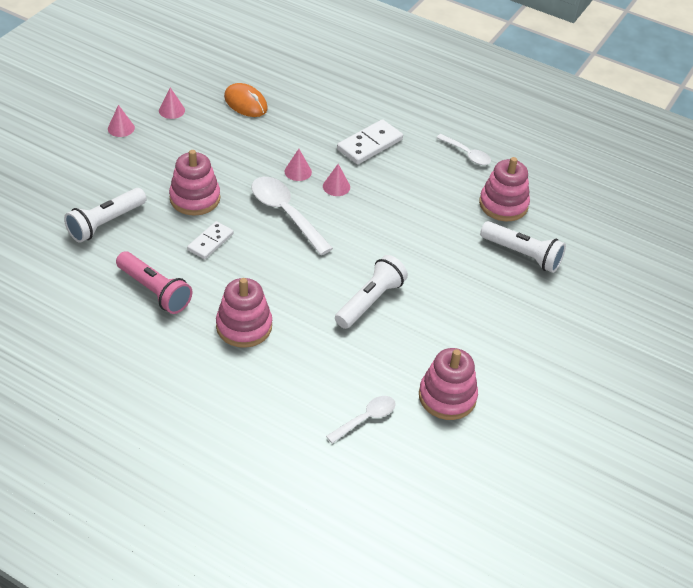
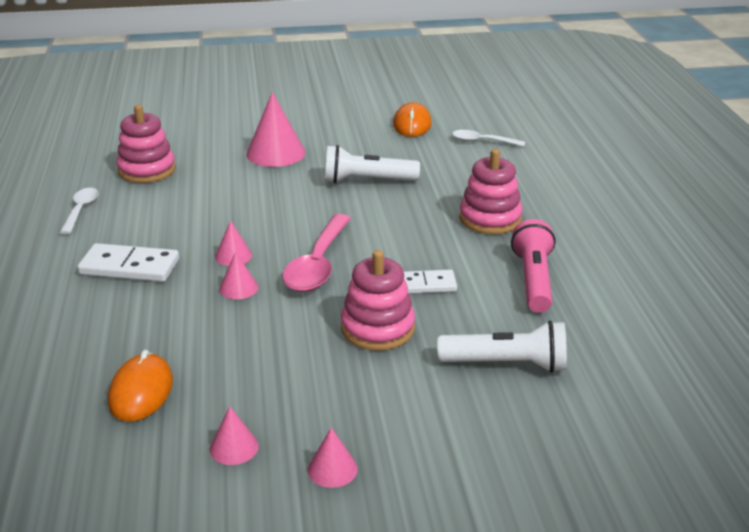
camera: 125 degrees left, 15 degrees down
white spoon [252,177,333,255] -> pink spoon [282,214,351,292]
pink stacking toy [419,348,478,420] -> orange mouse [393,102,432,137]
white flashlight [480,221,566,273] -> none
none -> pink cone [246,92,306,167]

